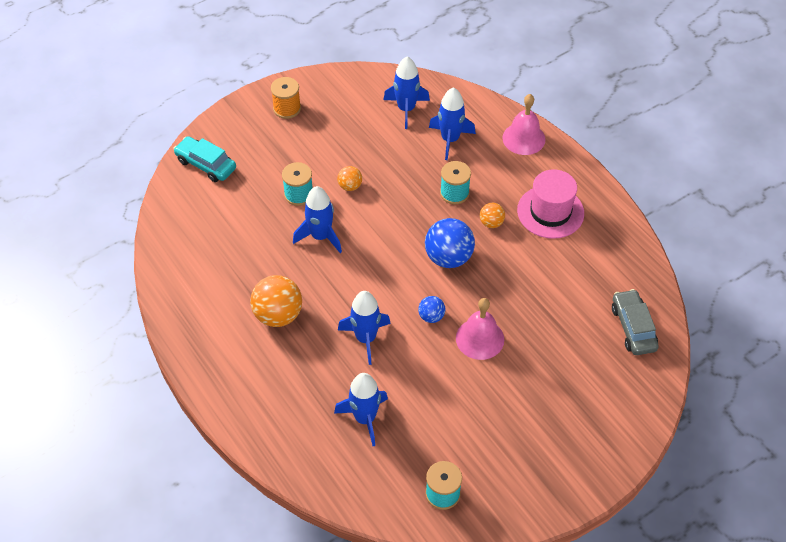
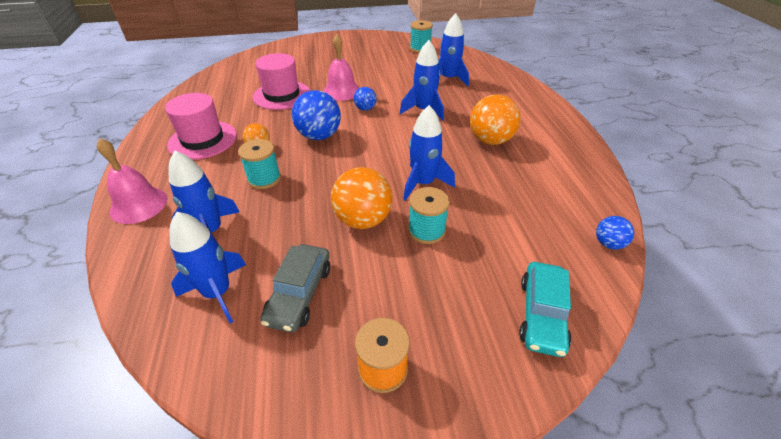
camera: 155 degrees left, 10 degrees down
turquoise car [173,136,236,182] -> turquoise car turned 45 degrees clockwise [519,262,571,357]
orange ball [337,166,362,191] -> orange ball [331,167,393,229], size x1.89
grey car [612,289,659,355] -> grey car moved to [260,244,330,332]
none -> pink hat [253,53,310,110]
none -> blue ball [596,216,634,249]

